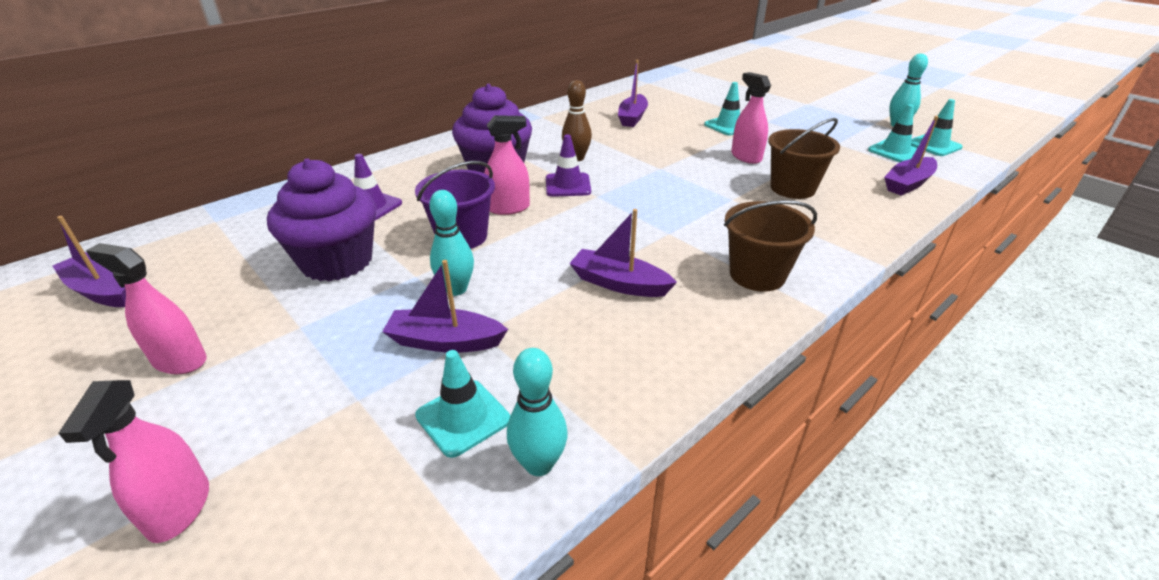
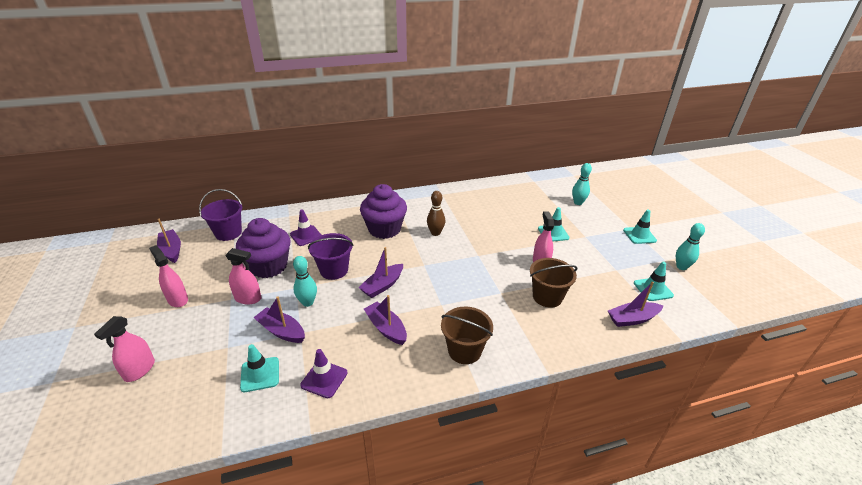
camera: 25 degrees right, 0 degrees up
pink spray bottle [484,115,530,215] -> pink spray bottle moved to [225,248,261,304]
turquoise bowling pin [507,348,568,476] -> turquoise bowling pin moved to [572,163,592,205]
purple traffic cone [546,134,591,197] -> purple traffic cone moved to [300,349,348,398]
purple boat [618,60,648,127] -> purple boat moved to [358,247,403,298]
turquoise traffic cone [911,99,963,156] -> turquoise traffic cone moved to [623,210,657,244]
none -> purple bucket [199,189,242,241]

